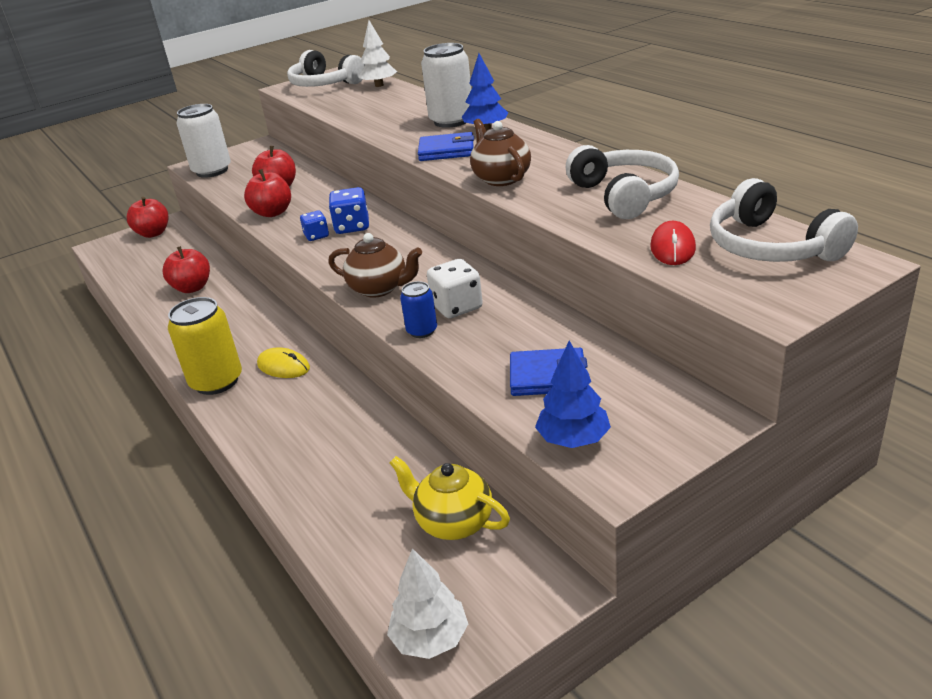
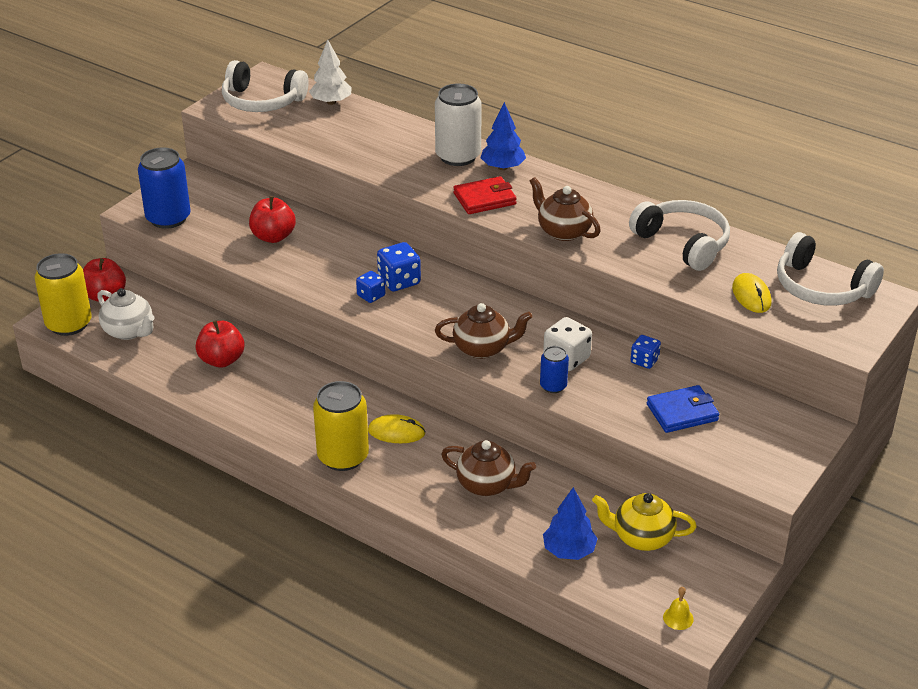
camera: 25 degrees left, 5 degrees up
white can [177,104,231,178] -> blue can [138,148,191,229]
red apple [244,169,291,217] -> none
white tree [387,548,468,659] -> yellow bell [663,587,694,630]
blue wallet [418,132,474,161] -> red wallet [453,176,517,214]
blue tree [535,341,611,448] -> blue tree moved to [543,487,598,560]
red mouse [650,221,696,265] -> yellow mouse [732,273,771,313]
none -> yellow can [35,253,92,336]
none -> white teapot [97,288,155,340]
none -> brown teapot [441,440,536,496]
none -> blue dice [631,335,661,369]

